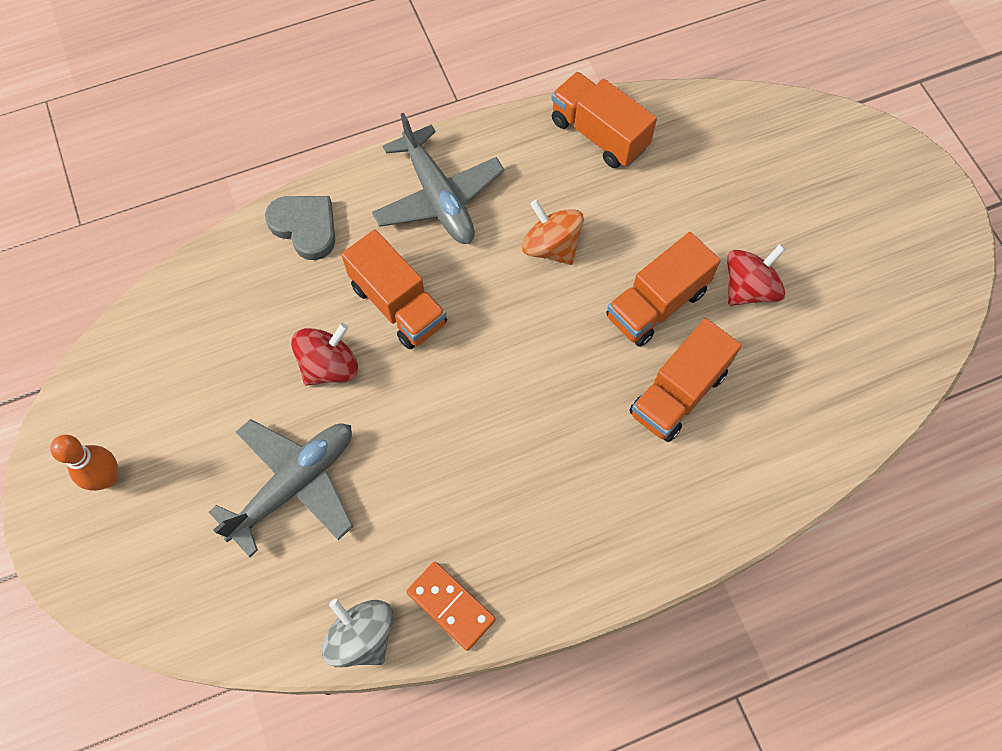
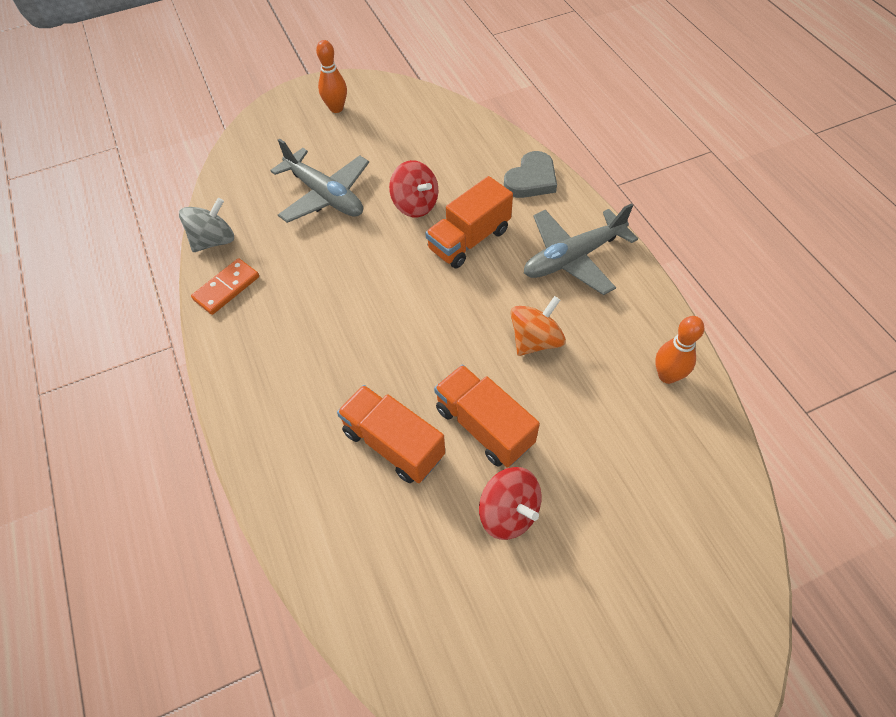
camera: 90 degrees right, 10 degrees down
orange truck [551,72,657,168] -> orange bowling pin [655,316,704,384]

